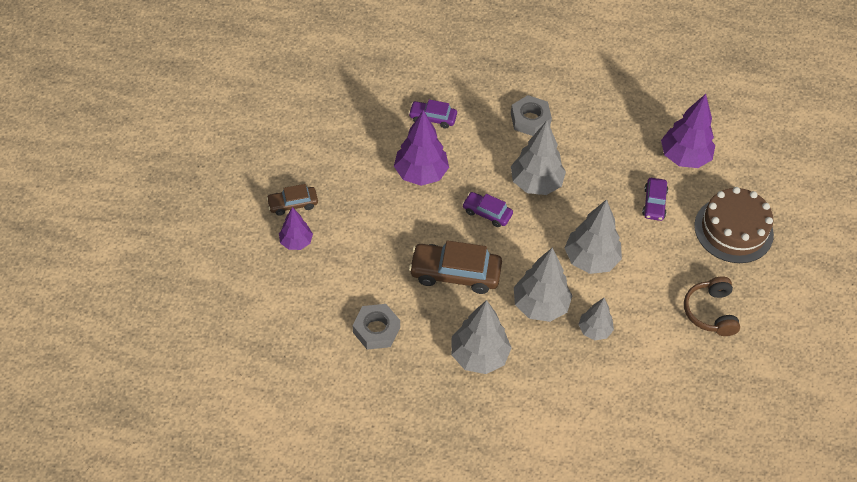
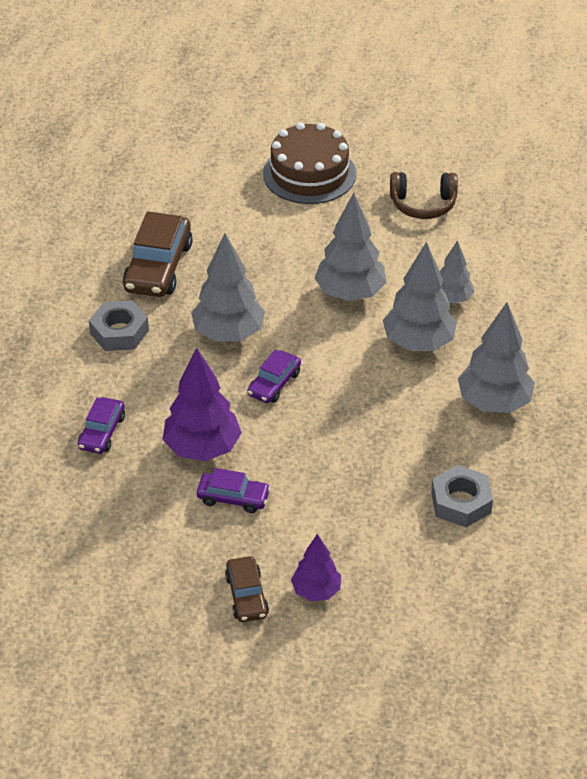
camera: 85 degrees left, 10 degrees down
brown car [409,240,502,294] -> brown car moved to [123,211,193,297]
purple car [642,178,668,221] -> purple car moved to [197,468,271,513]
purple tree [661,94,715,168] -> none

